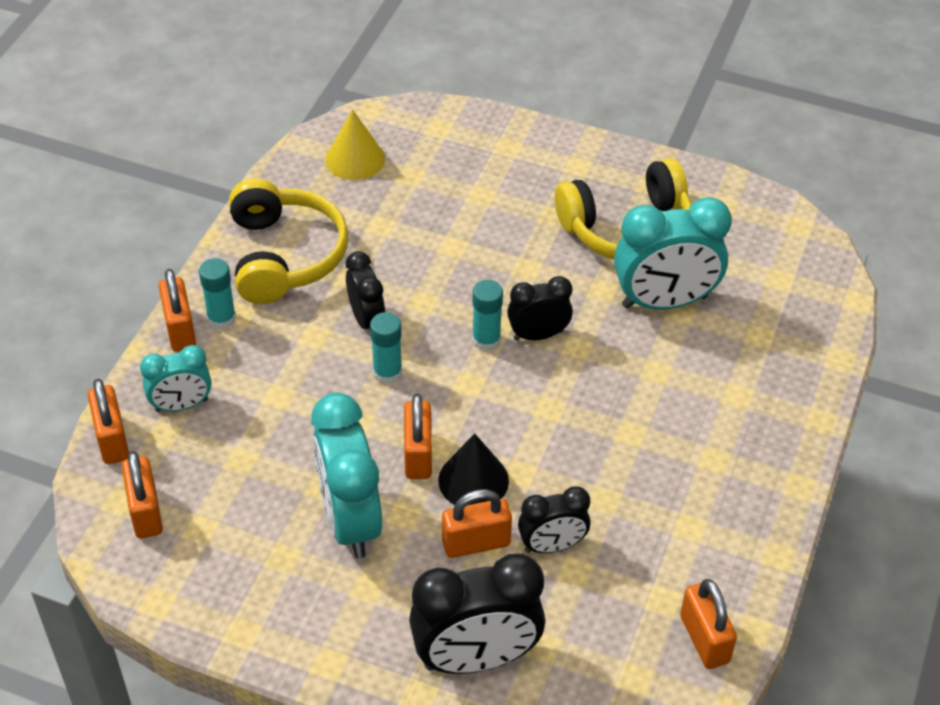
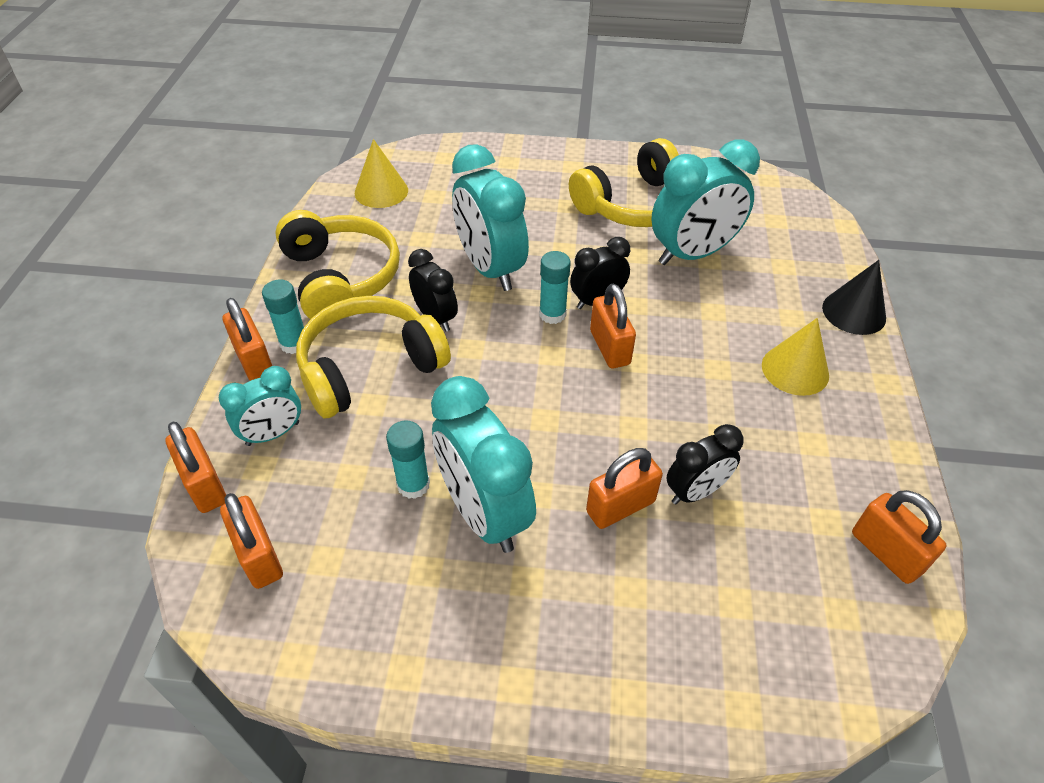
camera: 15 degrees left, 0 degrees up
turquoise glue stick [370,312,402,384] -> turquoise glue stick moved to [386,420,430,499]
orange padlock [404,394,432,479] -> orange padlock moved to [590,284,636,369]
black clock [409,554,545,674] -> none
black cone [438,433,509,505] -> black cone moved to [822,260,886,335]
none -> yellow headphones [296,296,451,418]
none -> turquoise clock [452,144,529,291]
none -> yellow cone [762,318,829,396]

